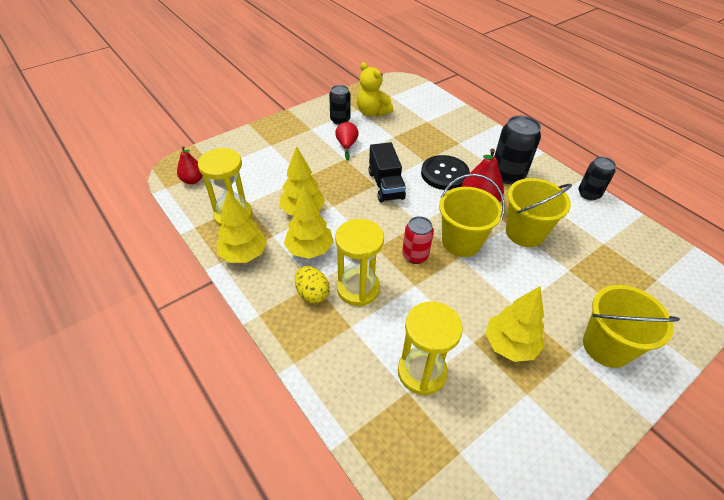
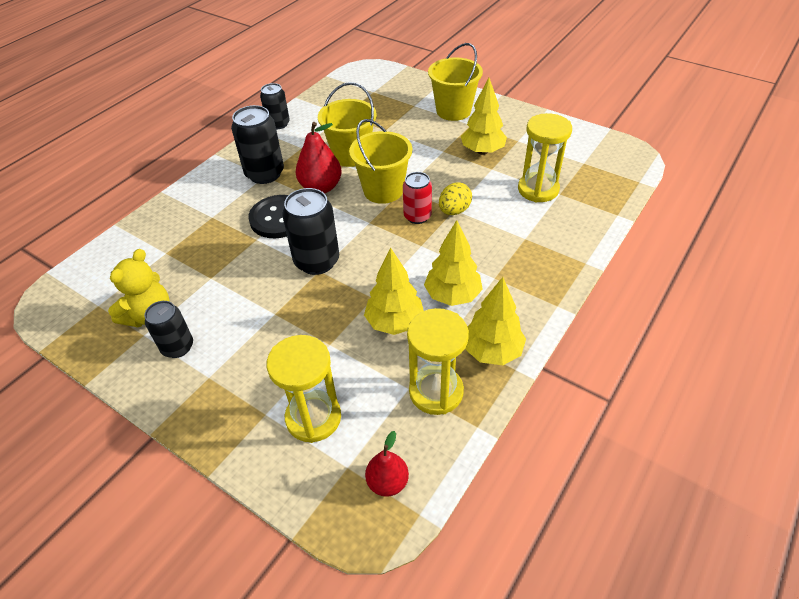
camera: 105 degrees left, 0 degrees up
yellow egg [295,266,330,303] -> yellow egg moved to [439,182,472,215]
red pear [335,122,359,161] -> none
yellow hourglass [335,219,384,306] -> yellow hourglass moved to [267,335,341,443]
black truck [369,142,406,202] -> black can [282,188,339,275]

